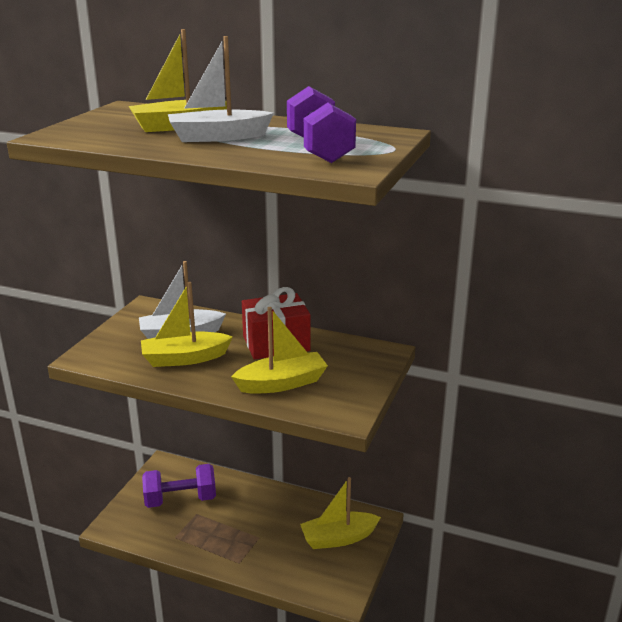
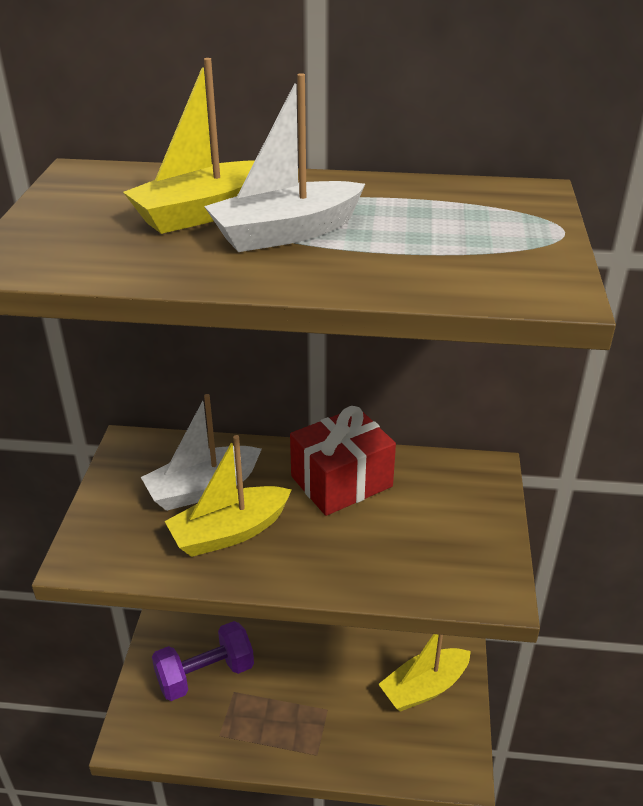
camera: 15 degrees left, 10 degrees up
yellow boat [231,307,328,394] -> none
purple dumbbell [287,86,356,163] -> none

